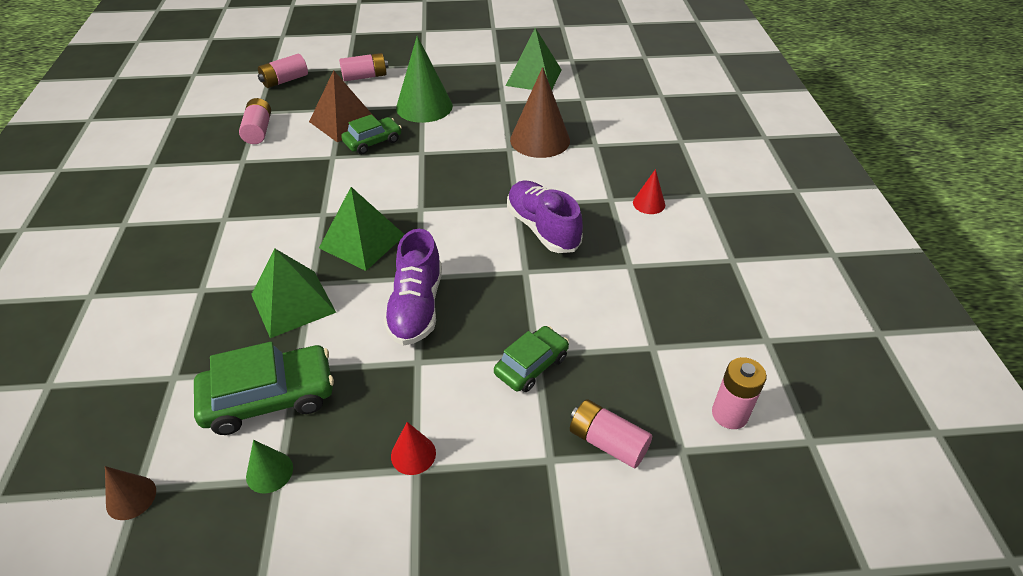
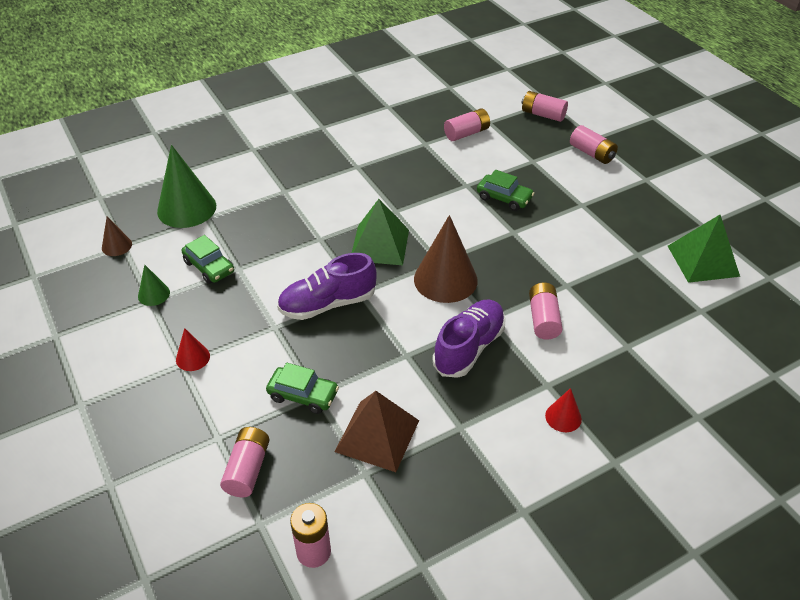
camera: 65 degrees right, 0 degrees up
green car [194,342,334,435] -> green car [182,235,234,284], size x0.63
green pyramid [251,249,336,338] -> none
brown pyramid [309,70,372,142] -> brown pyramid moved to [335,391,419,472]
green cone [396,36,453,123] -> green cone moved to [157,145,216,228]
brown cone [510,67,570,158] -> brown cone moved to [414,215,478,303]
none -> pink battery [529,283,563,339]

